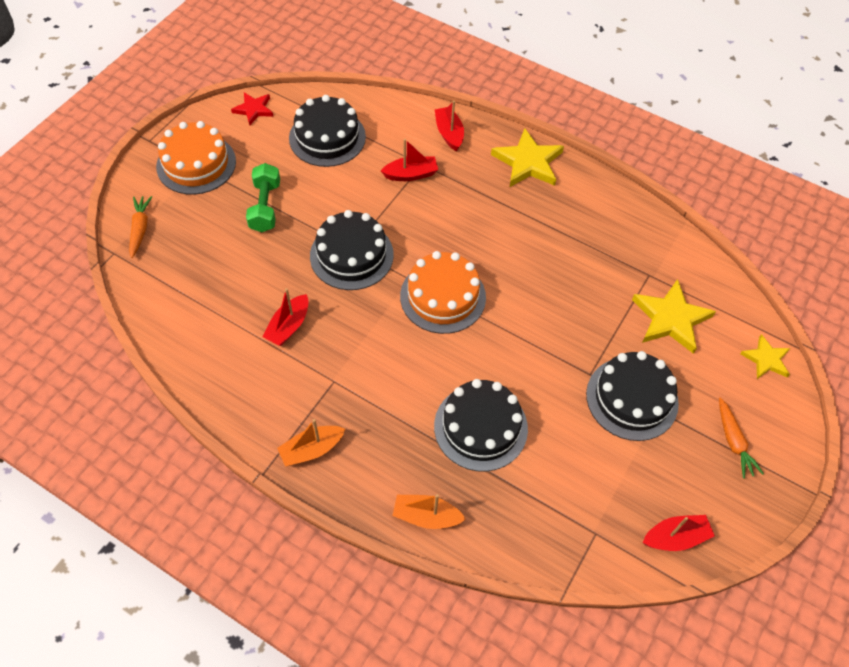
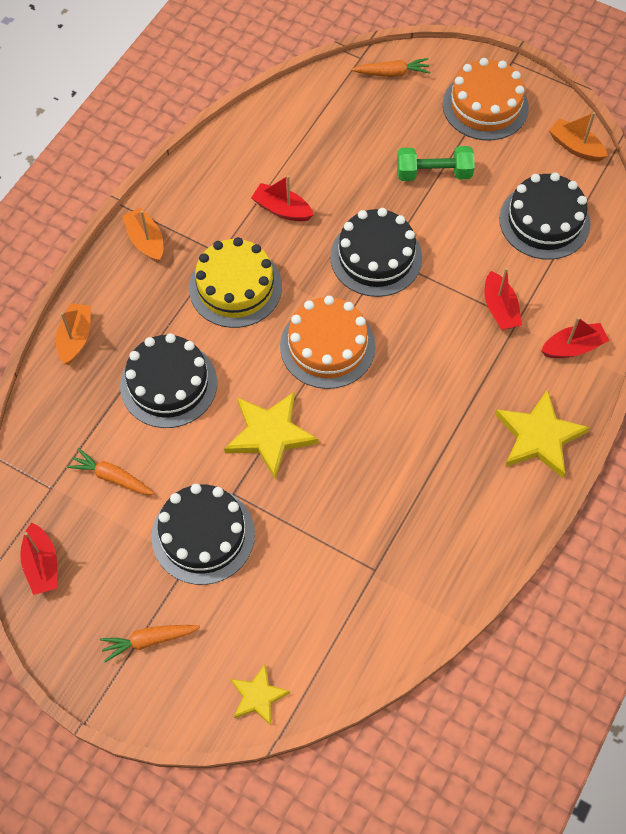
camera: 90 degrees right, 5 degrees up
red star [231,92,274,125] -> orange boat [549,112,608,162]
yellow star [632,279,716,354] -> yellow star moved to [224,392,318,479]
none -> orange carrot [67,448,155,495]
none -> yellow cake [189,237,282,328]

